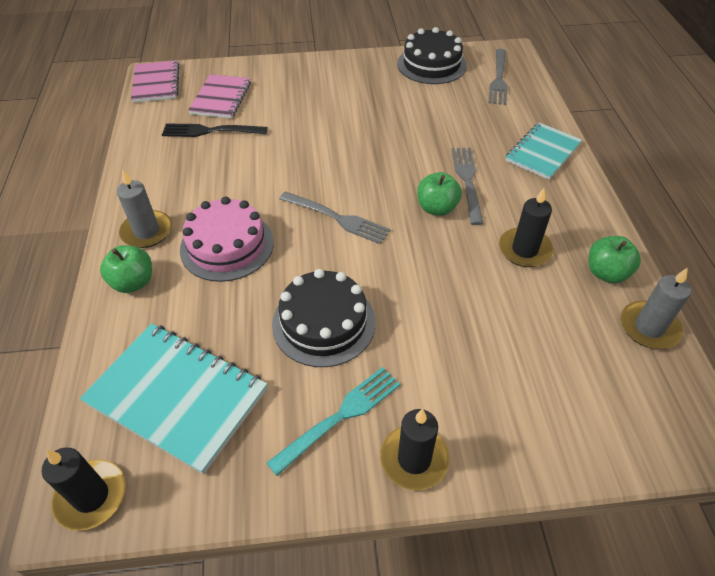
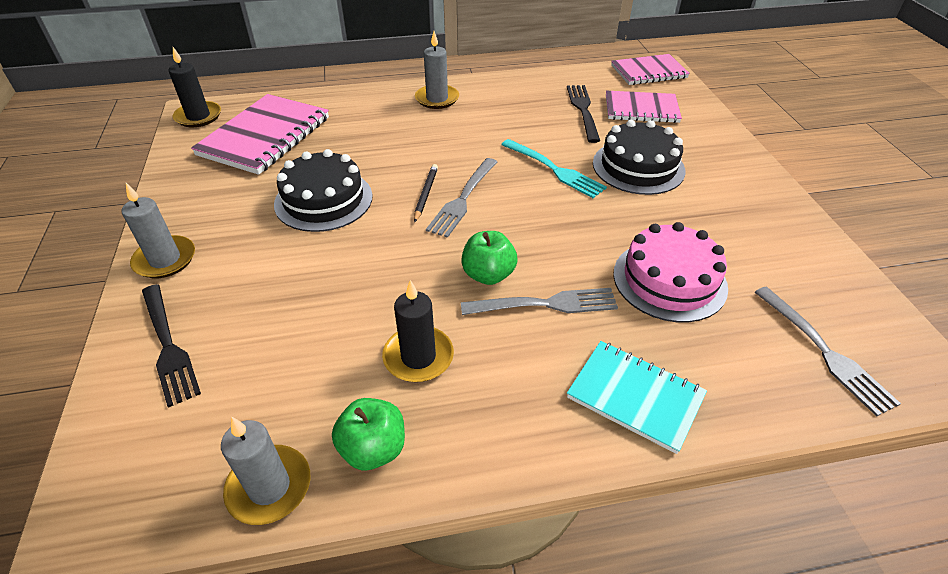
camera: 85 degrees right, 5 degrees down
turquoise notebook [80,323,267,474] -> pink notebook [191,94,329,175]
green apple [100,245,152,293] -> none
pink cake [180,196,274,282] -> pink cake moved to [613,222,728,322]
turquoise fork [267,367,400,476] -> turquoise fork moved to [501,139,607,198]
black candle [380,409,450,491] -> grey candle [122,183,195,278]
black cake [397,27,467,84] -> black cake moved to [593,120,685,195]
grey fork [489,49,508,105] -> grey fork turned 120 degrees counterclockwise [755,286,901,416]
none -> black fork [142,284,201,408]
none -> black pencil [414,164,438,223]

